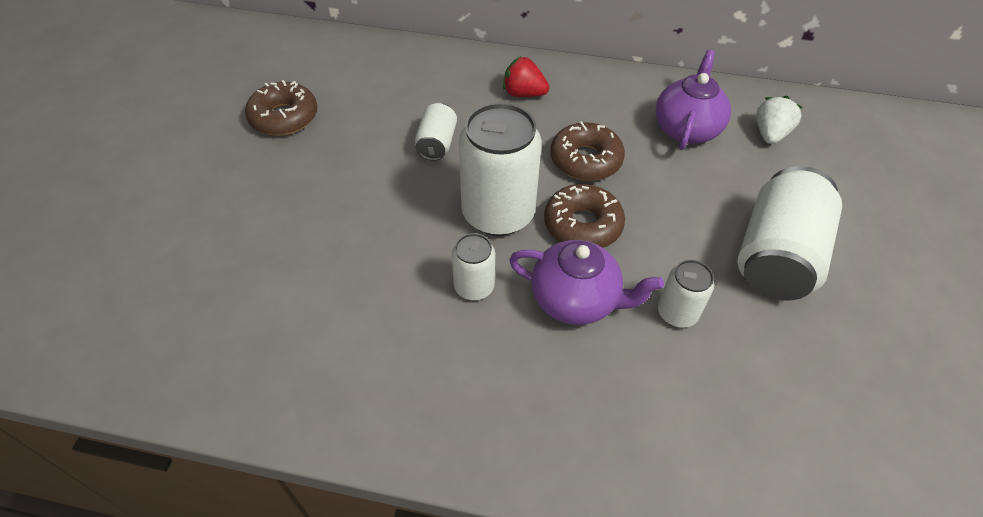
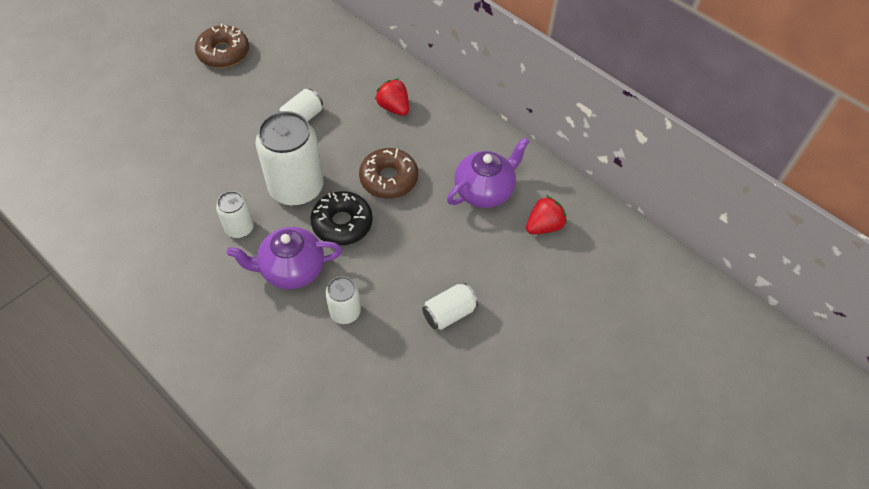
camera: 30 degrees right, 5 degrees up
purple teapot [509,240,664,325] -> purple teapot turned 120 degrees clockwise [227,227,342,289]
brown donut [544,184,625,248] -> black donut [310,191,373,246]
white can [737,166,842,301] -> white can [422,283,478,330], size x0.51
white strawberry [756,96,803,144] -> red strawberry [526,195,567,234]

